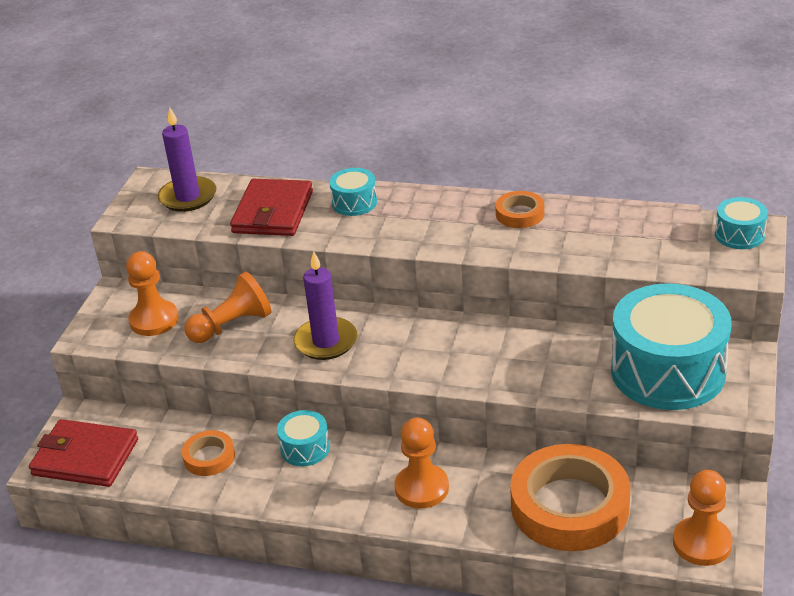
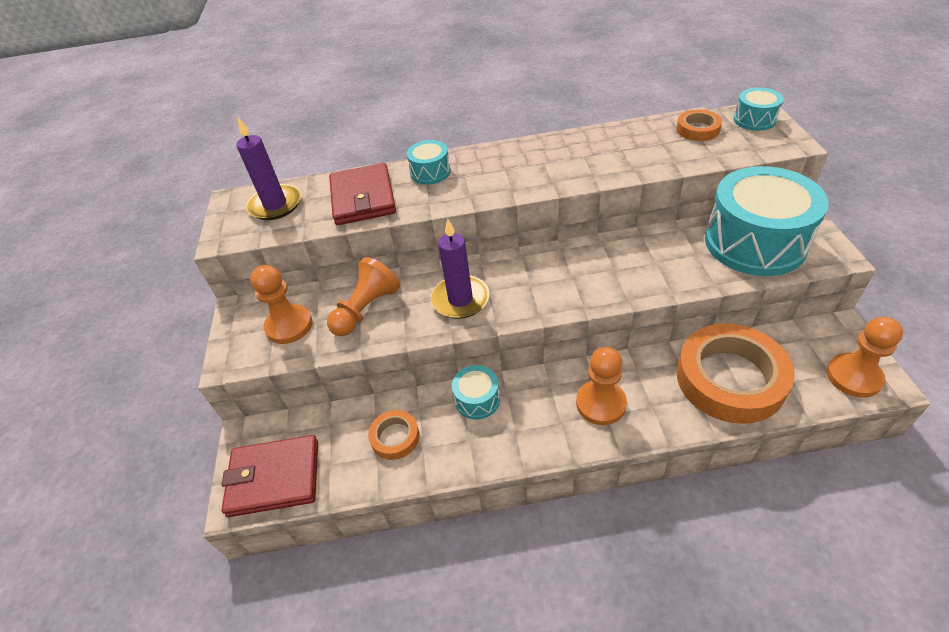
camera: 20 degrees left, 10 degrees up
orange tape [495,191,544,228] -> orange tape moved to [676,110,722,141]

